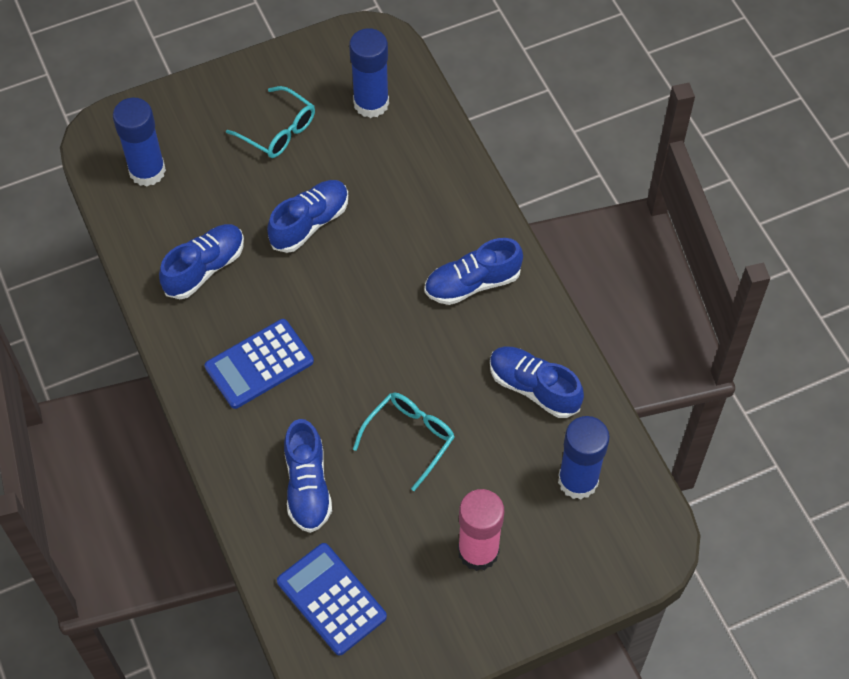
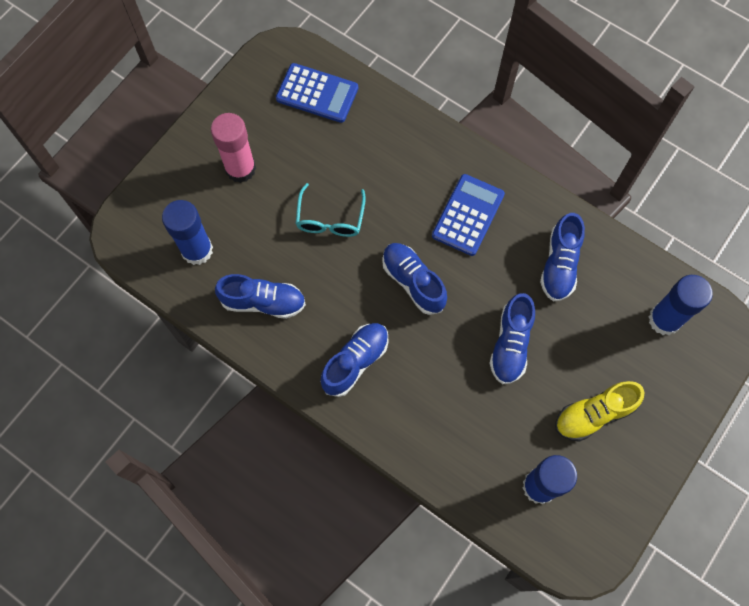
camera: 150 degrees right, 10 degrees up
turquoise glasses [226,86,315,158] -> yellow shoe [555,381,645,442]
blue shoe [284,419,332,533] -> blue shoe moved to [382,243,447,315]

